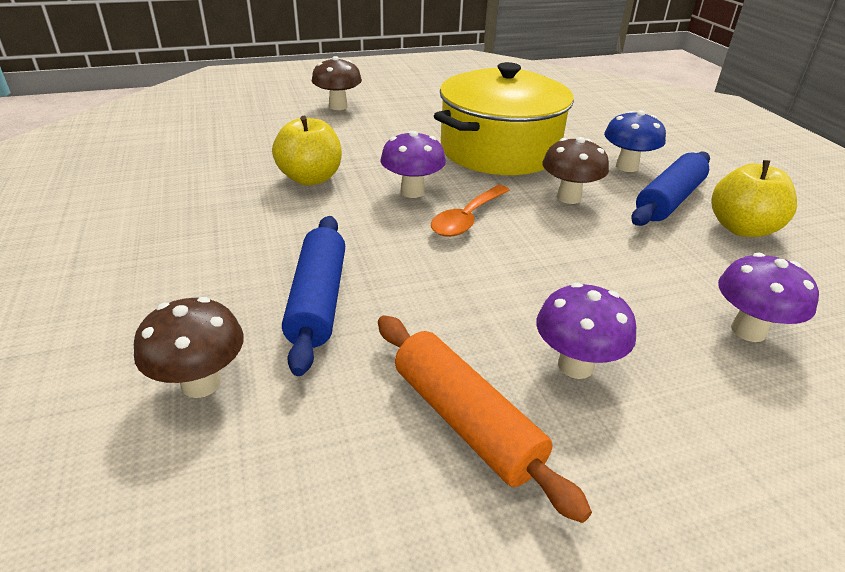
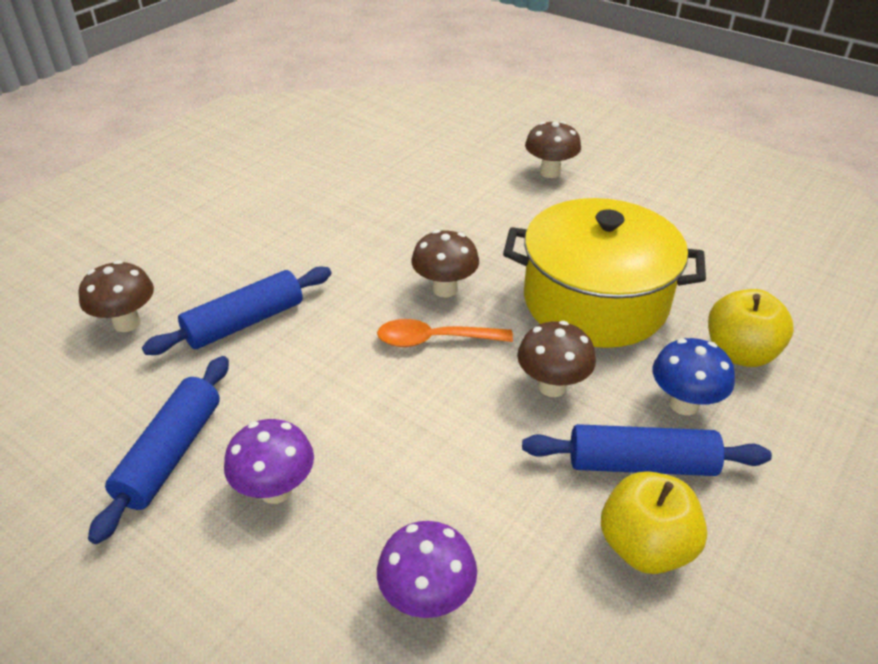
camera: 55 degrees right, 5 degrees up
yellow apple [272,116,342,186] -> yellow apple moved to [708,289,793,367]
orange rolling pin [378,315,592,523] -> blue rolling pin [88,356,229,544]
purple mushroom [381,131,446,198] -> brown mushroom [411,230,479,297]

